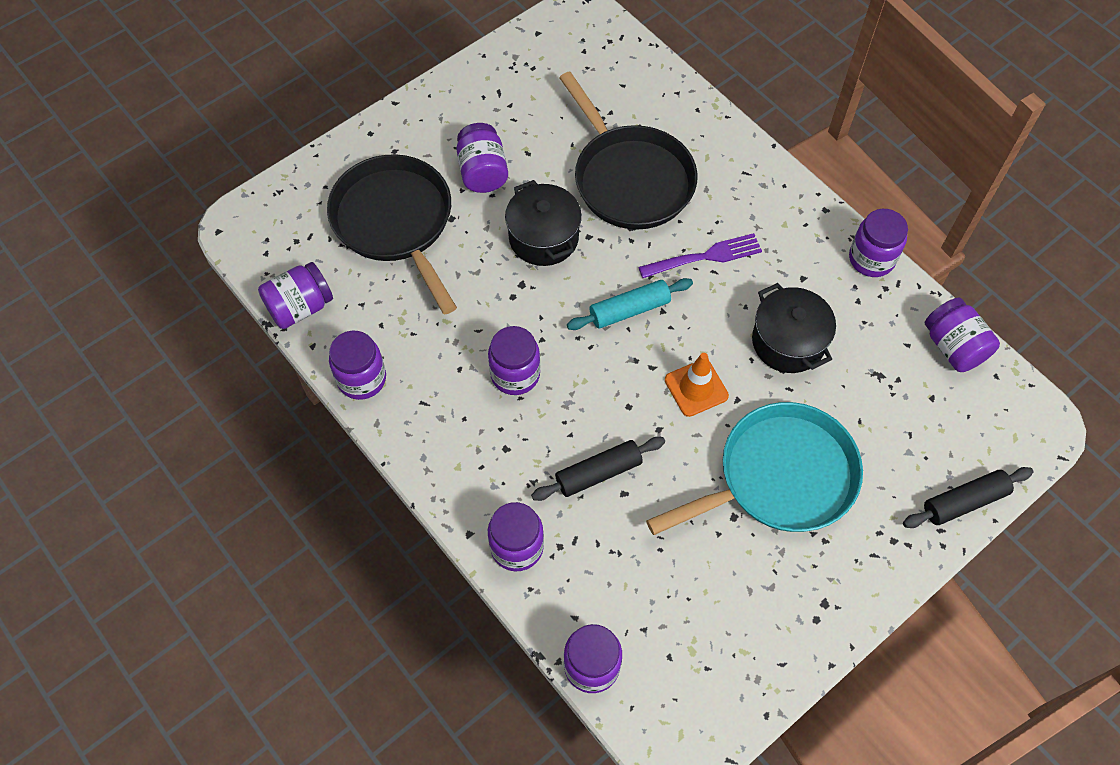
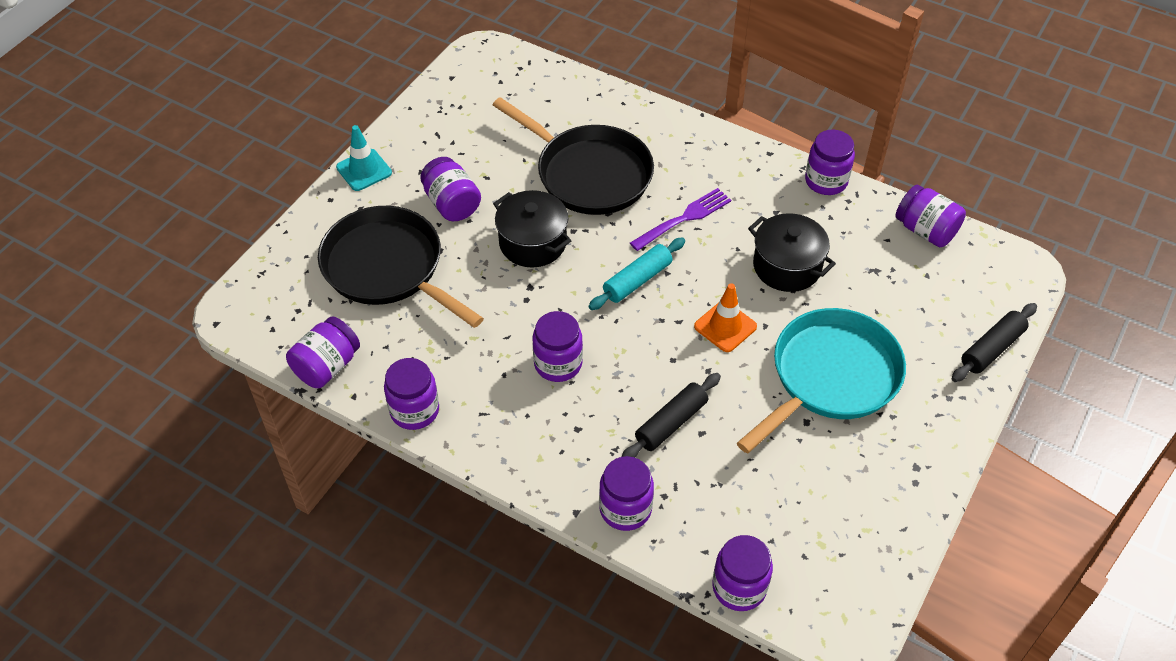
camera: 20 degrees left, 10 degrees down
none -> turquoise traffic cone [336,125,392,191]

